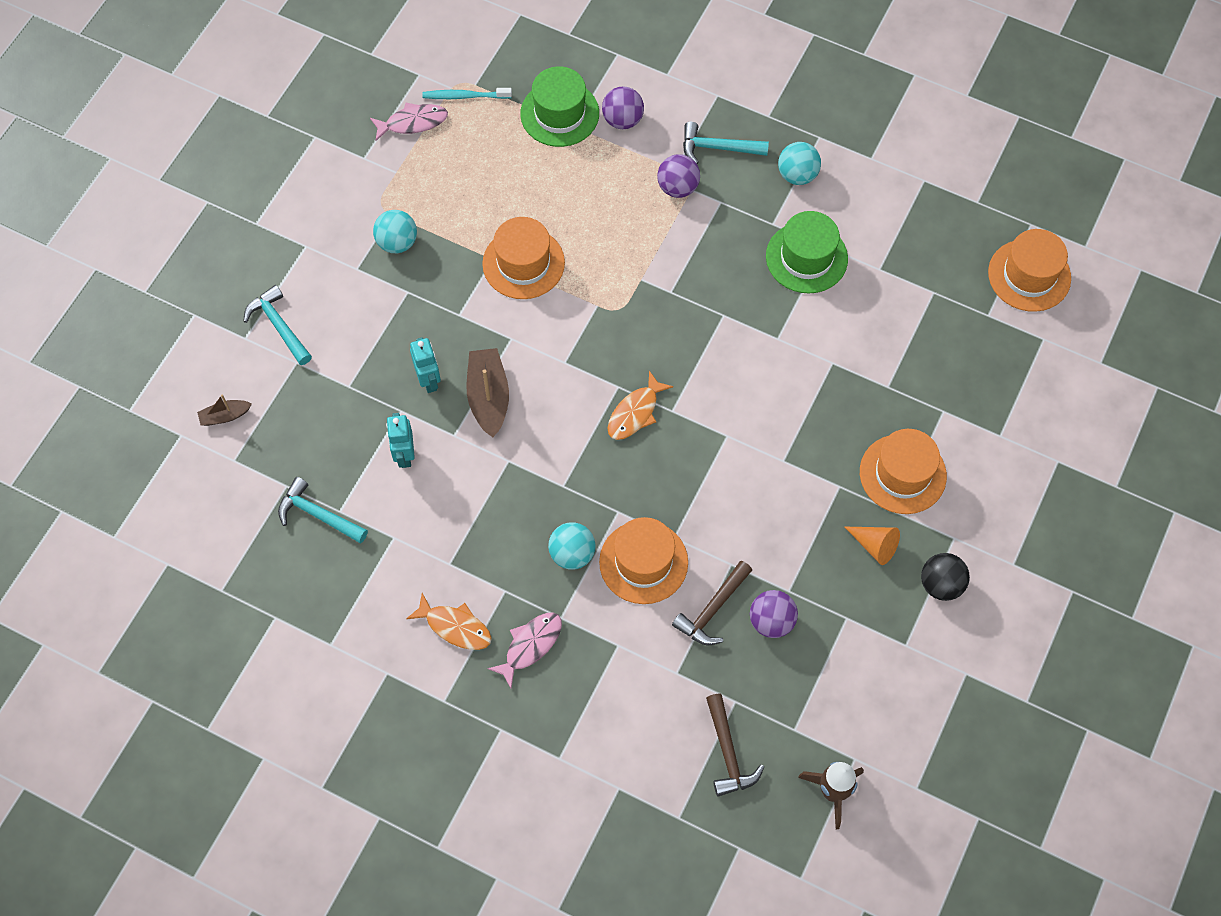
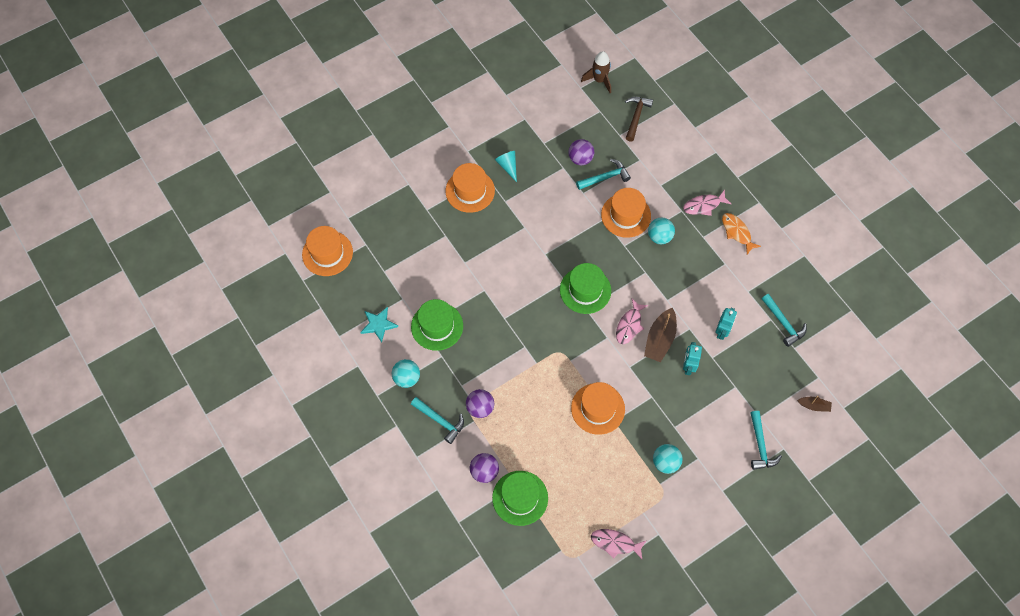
camera: 150 degrees left, 0 degrees up
turquoise toothbrush [422,88,512,99] -> none
orange fish [608,371,673,440] -> green hat [560,263,611,314]
brown hammer [672,561,752,645] -> turquoise hammer [576,159,631,190]
orange cone [845,527,900,565] -> turquoise cone [495,151,517,182]
black ball [921,553,970,601] -> none
none -> turquoise star [360,307,398,343]
none -> pink fish [616,299,648,344]

